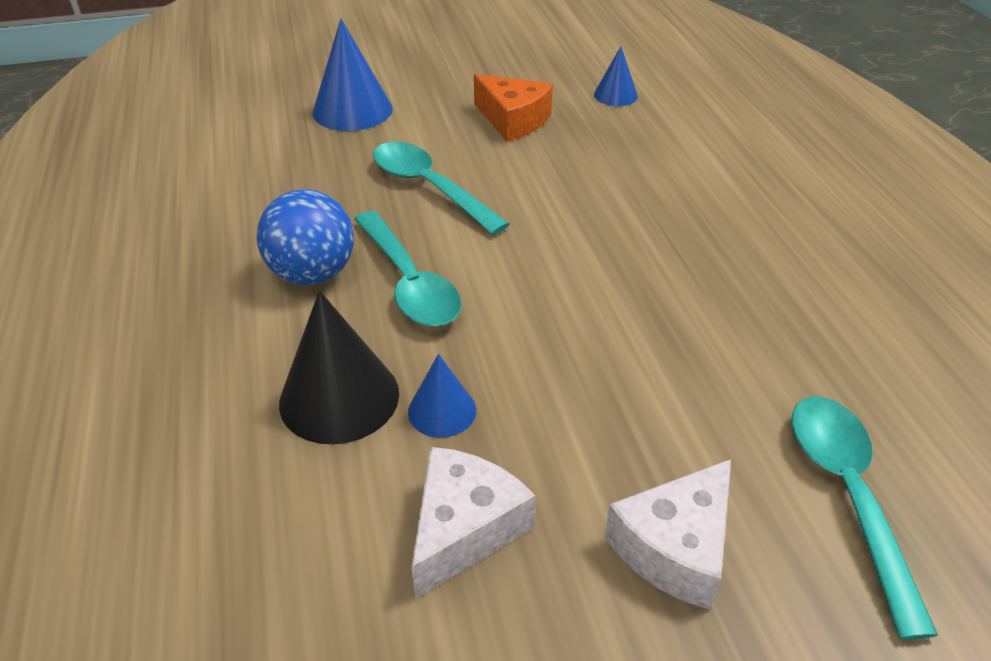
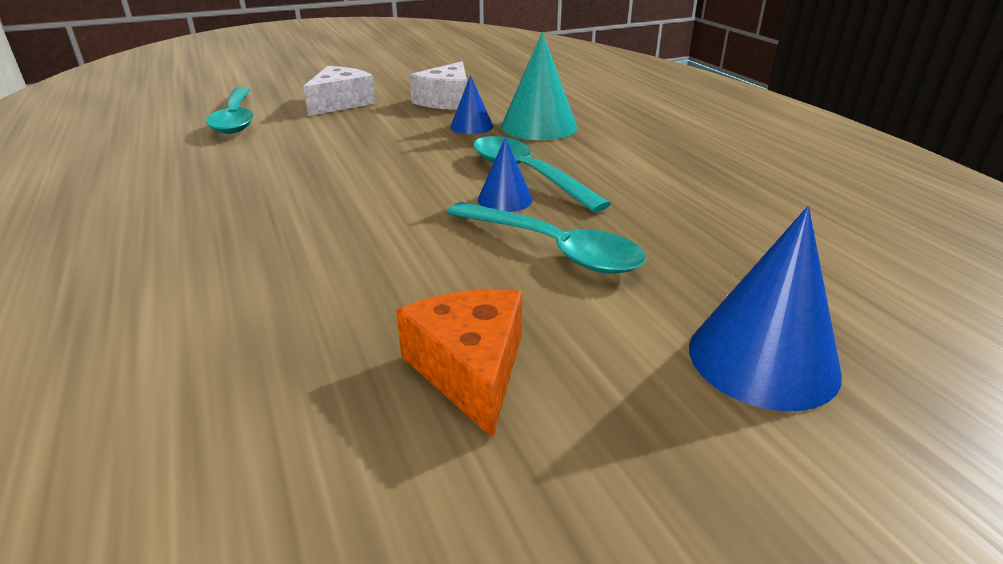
camera: 170 degrees right, 10 degrees down
blue ball [257,189,354,285] -> none
black cone [279,291,399,444] -> turquoise cone [501,32,577,140]
orange cheese [474,74,553,142] -> orange cheese turned 45 degrees clockwise [396,289,522,438]
blue cone [594,47,638,106] -> blue cone moved to [478,137,533,212]

